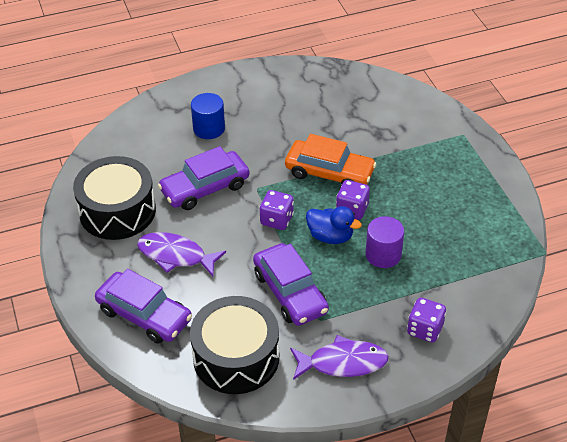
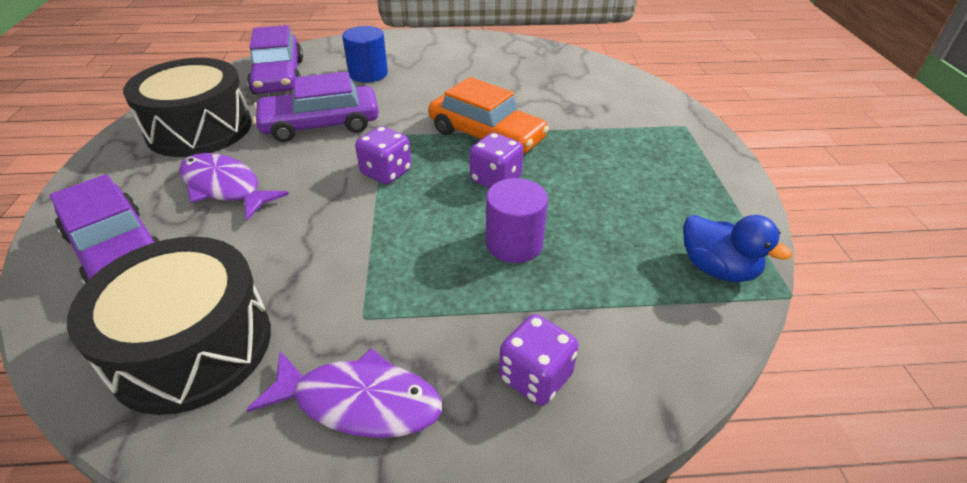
camera: 15 degrees right, 5 degrees down
purple car [253,243,329,326] -> purple car moved to [247,25,303,94]
blue duck [306,206,362,244] -> blue duck moved to [683,215,792,282]

